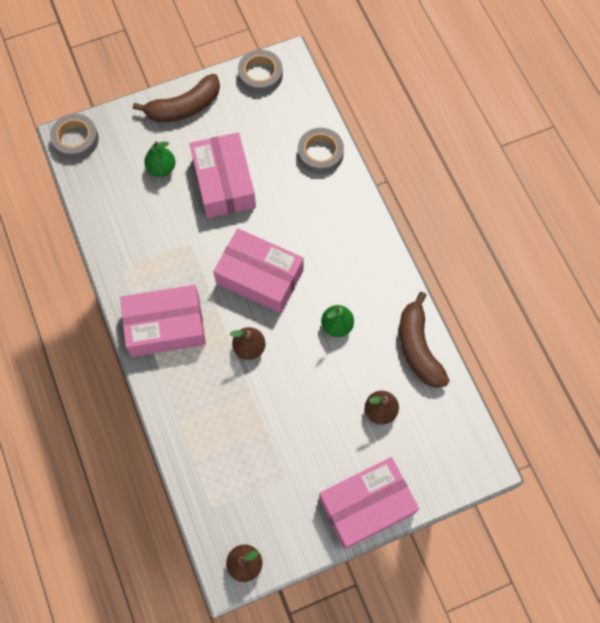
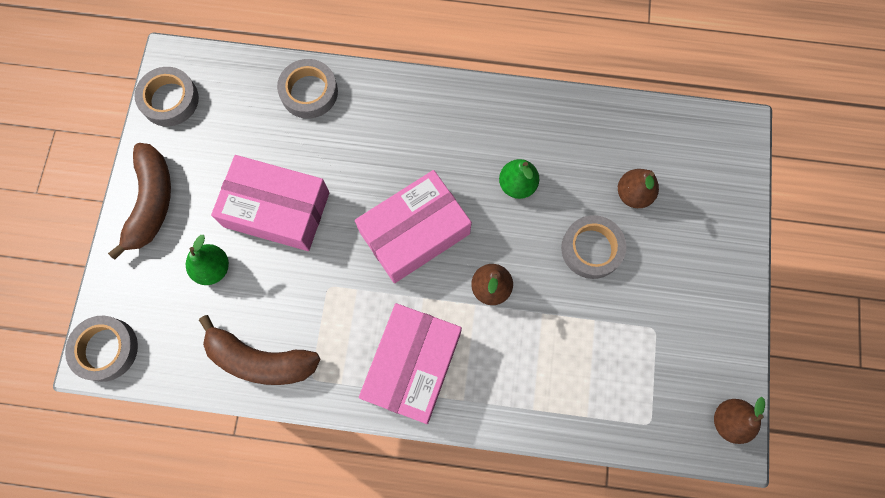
camera: 60 degrees left, 5 degrees up
pink box [319,457,419,550] -> none
brown banana [399,292,450,388] -> brown banana moved to [199,315,321,385]
none -> grey tape [561,215,626,279]

